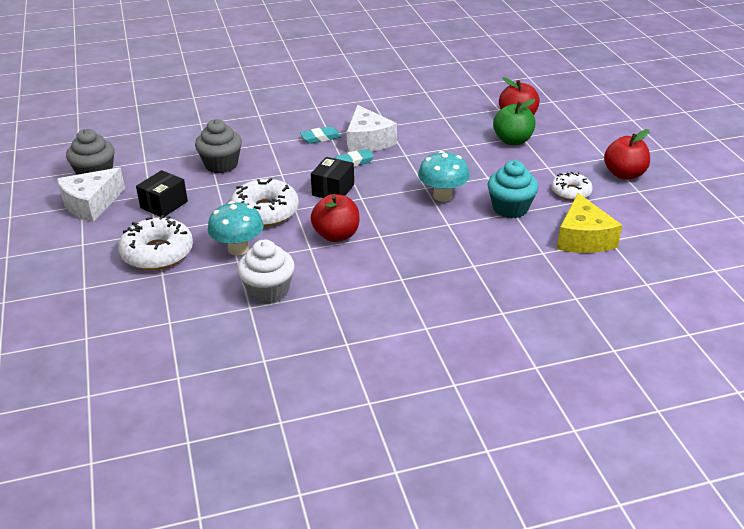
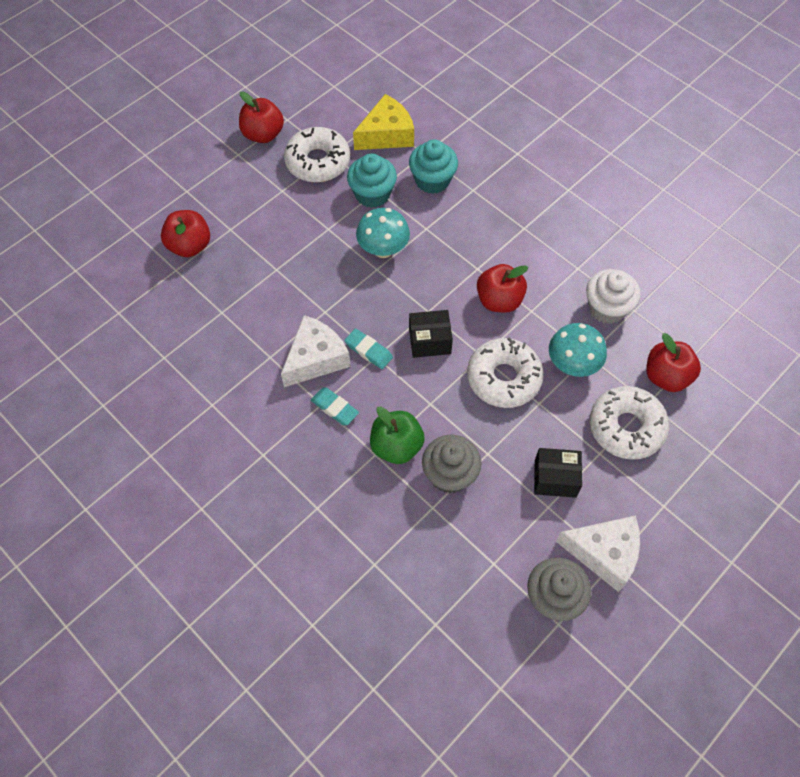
camera: 120 degrees left, 25 degrees up
green apple [493,99,536,145] -> green apple moved to [370,407,425,464]
white donut [551,172,593,201] -> white donut [284,127,350,182], size x1.65
none -> turquoise cupcake [409,140,458,194]
none -> red apple [646,333,701,392]

